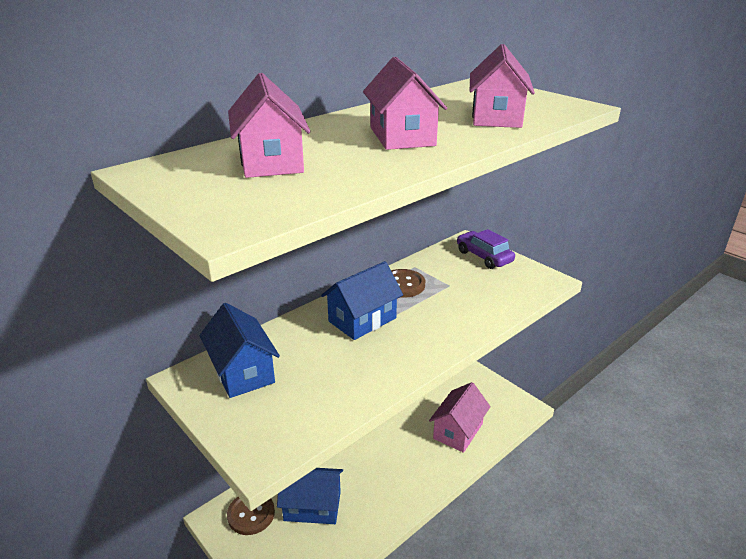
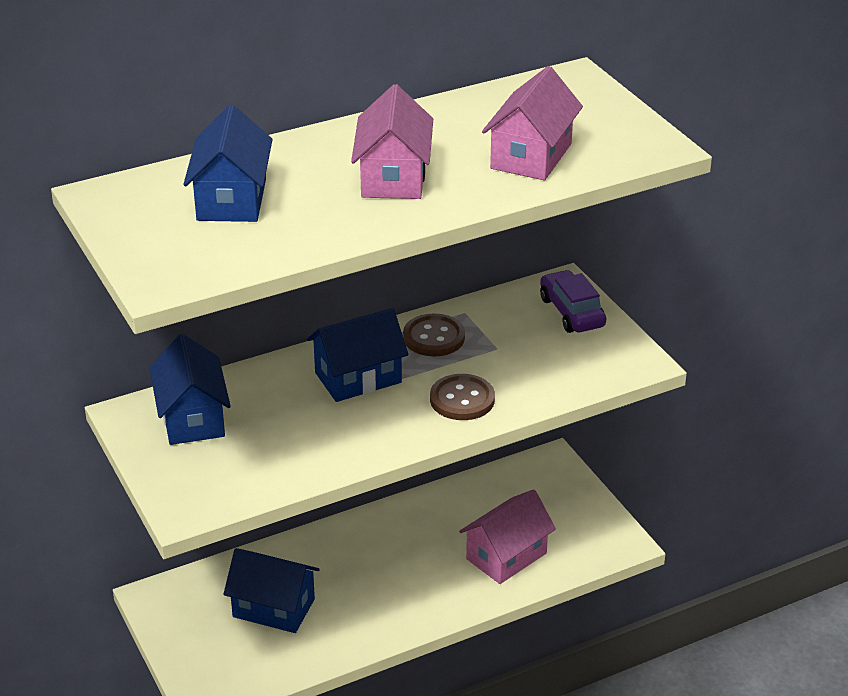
camera: 15 degrees right, 5 degrees up
brown button [227,497,275,535] -> brown button moved to [430,374,495,420]
pink house [228,73,311,178] -> blue house [184,105,273,222]

